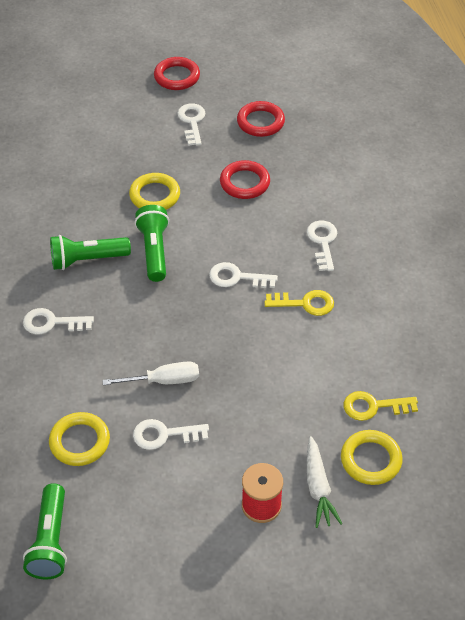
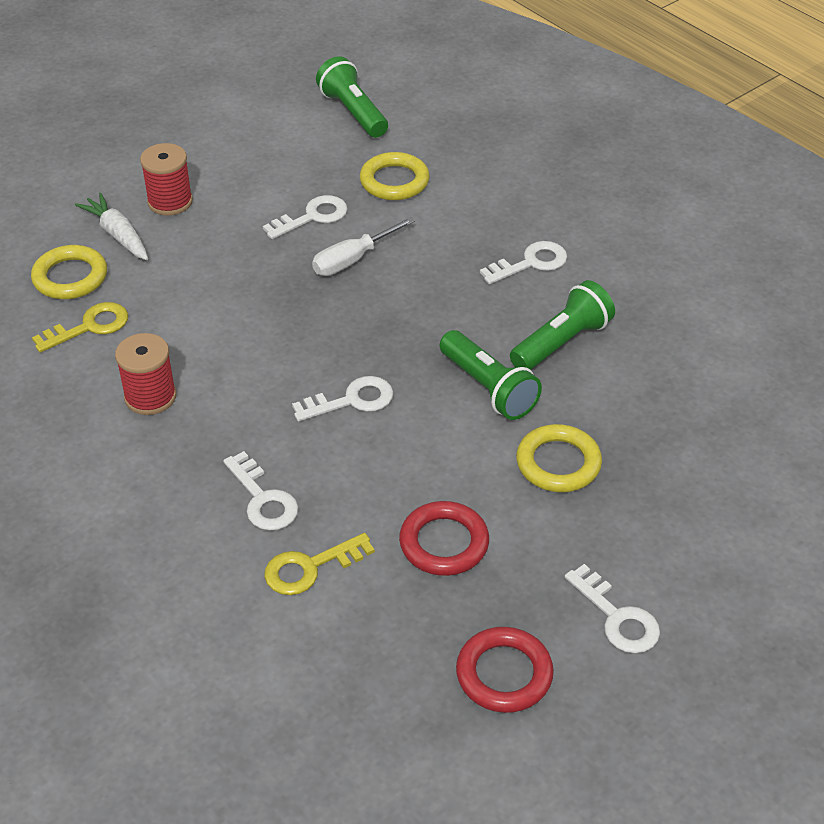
camera: 150 degrees right, 5 degrees down
red ring [154,57,200,90] -> none
yellow key [264,290,334,316] -> yellow key moved to [264,533,375,595]
none -> red spool [115,333,176,415]

